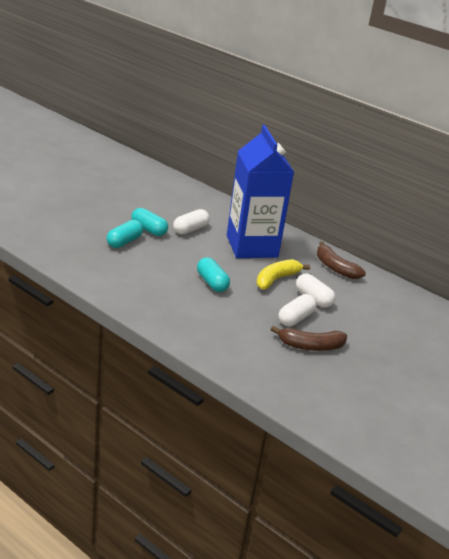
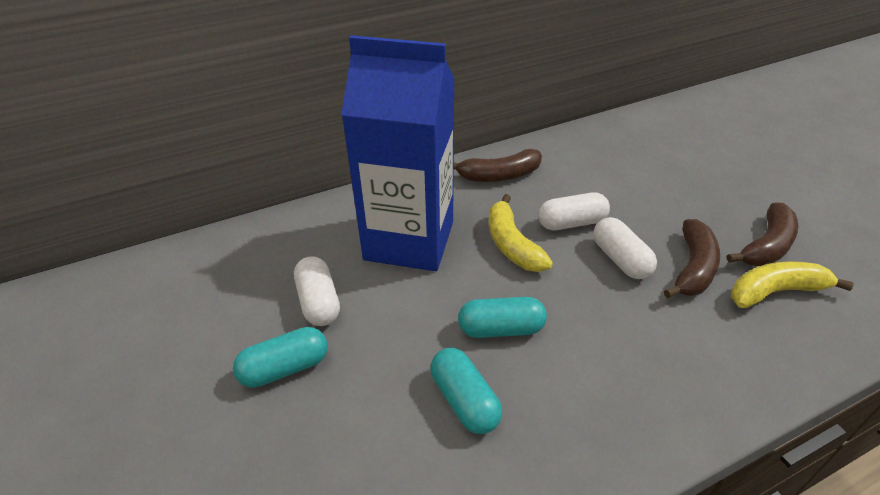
camera: 60 degrees left, 10 degrees up
turquoise capsule [107,220,143,248] -> turquoise capsule moved to [431,348,502,434]
none -> brown banana [727,202,798,266]
none -> yellow banana [731,261,854,308]

